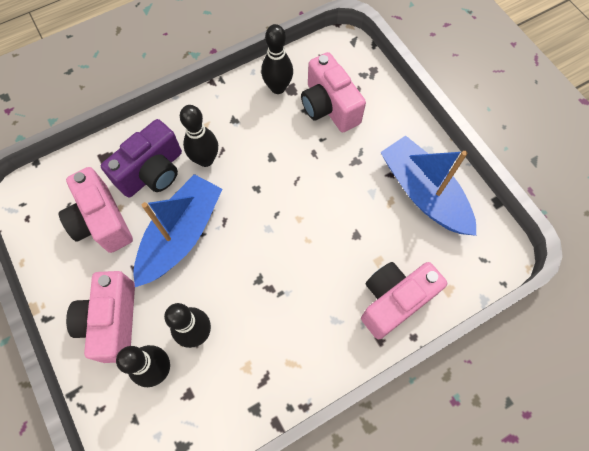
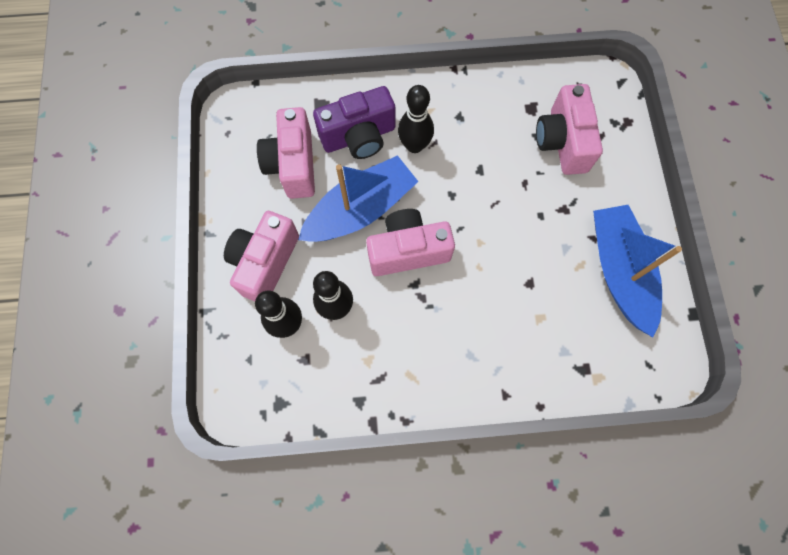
camera: 25 degrees right, 5 degrees up
black bowling pin [261,24,293,94] -> none
pink camera [361,262,447,339] -> pink camera moved to [366,209,455,276]

